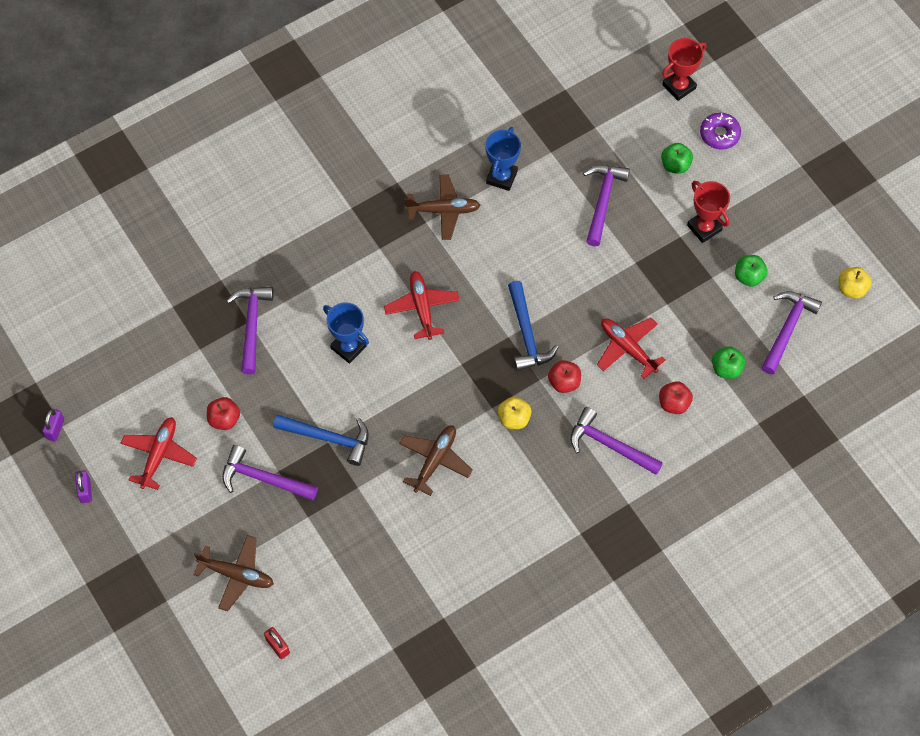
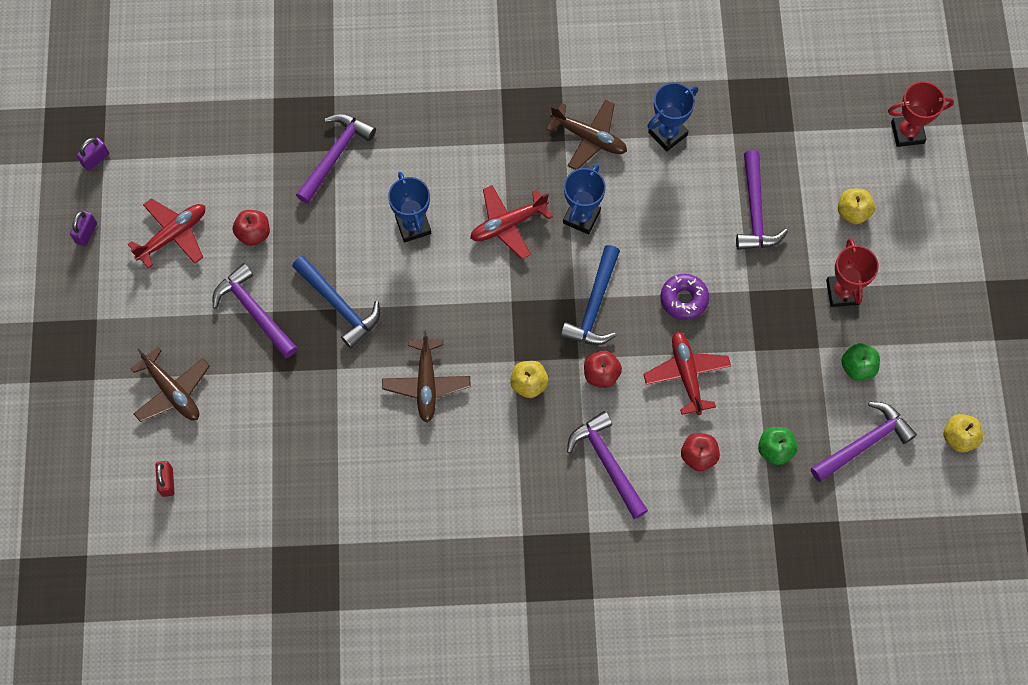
camera: 30 degrees right, 5 degrees up
red plane [384,271,460,340] -> red plane turned 135 degrees counterclockwise [470,185,553,259]
brown plane [399,425,473,496] -> brown plane turned 120 degrees clockwise [382,330,470,423]
purple hammer [583,165,630,246] -> purple hammer turned 135 degrees clockwise [736,150,788,250]
green apple [661,143,693,174] -> yellow apple [838,188,875,224]
purple donut [700,112,741,149] -> purple donut moved to [660,274,709,320]
none -> blue trophy [563,164,606,234]

